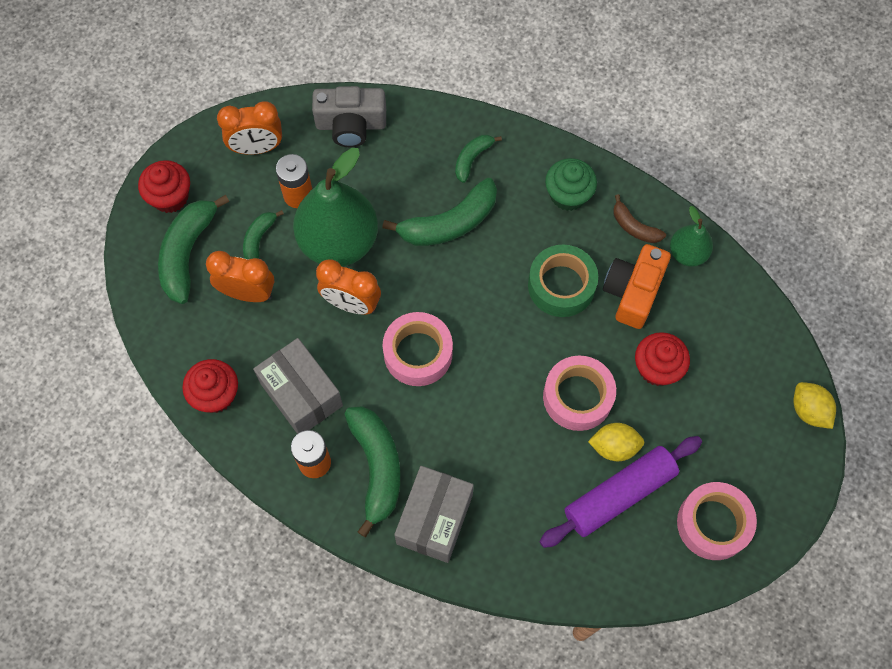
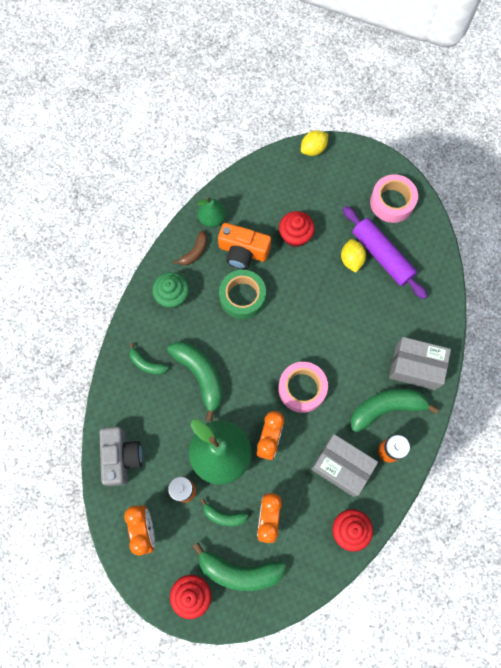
camera: 95 degrees left, 5 degrees up
grey box [253,338,343,434] -> grey box turned 75 degrees clockwise [311,434,378,497]
pink tape [543,356,616,431] -> none

